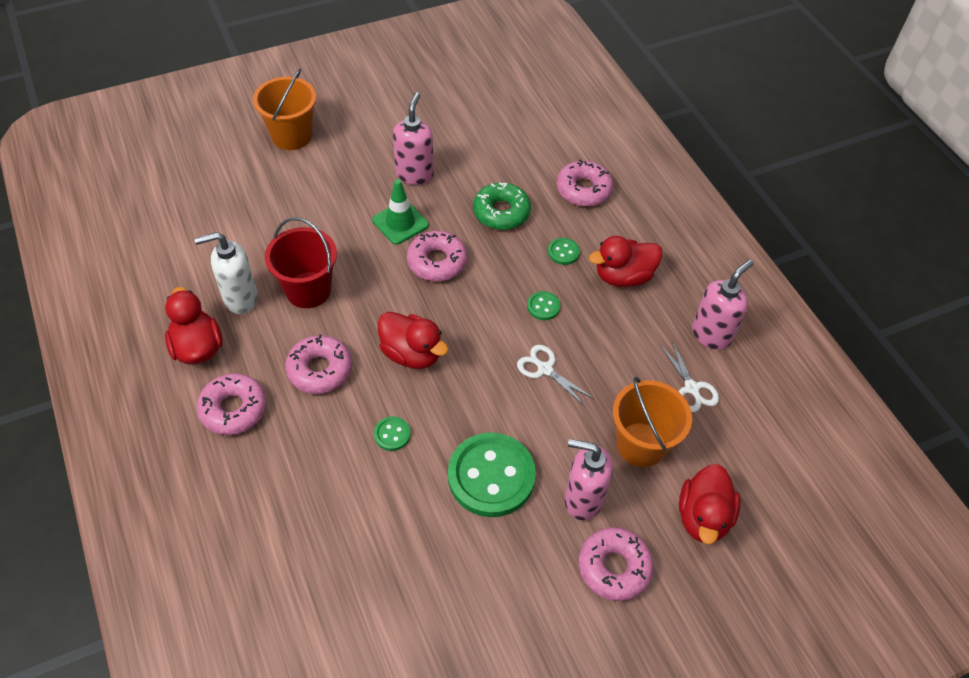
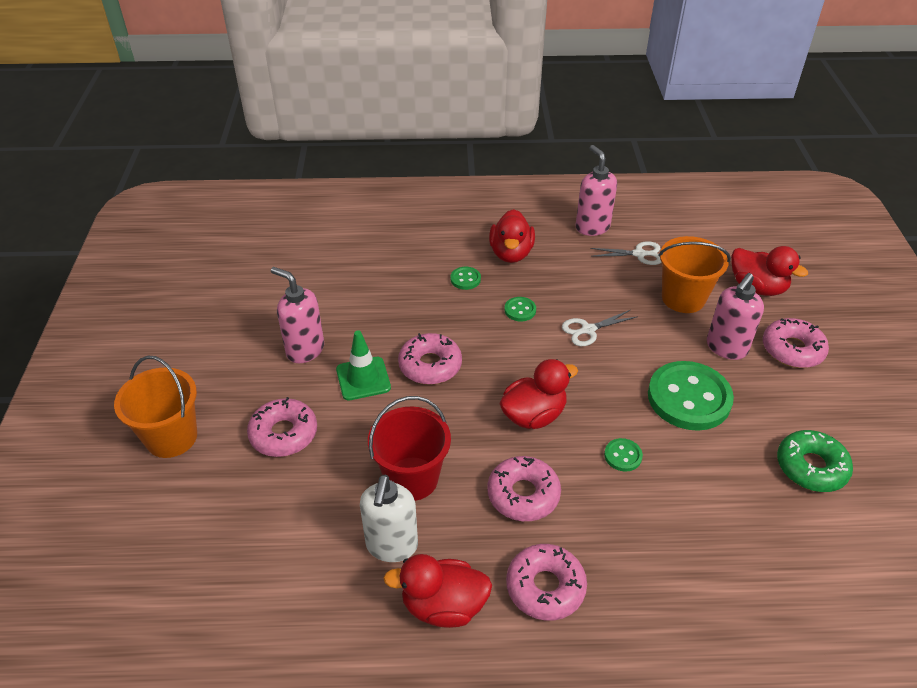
camera: 65 degrees left, 10 degrees down
green donut [473,182,531,230] -> green donut moved to [777,430,853,492]
pink donut [556,160,613,206] -> pink donut moved to [247,397,317,457]

